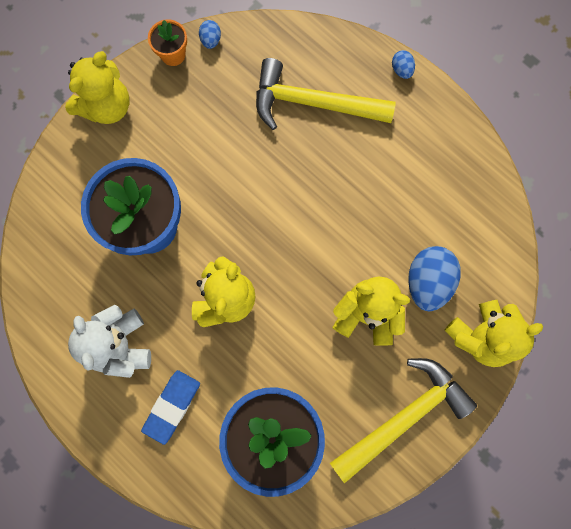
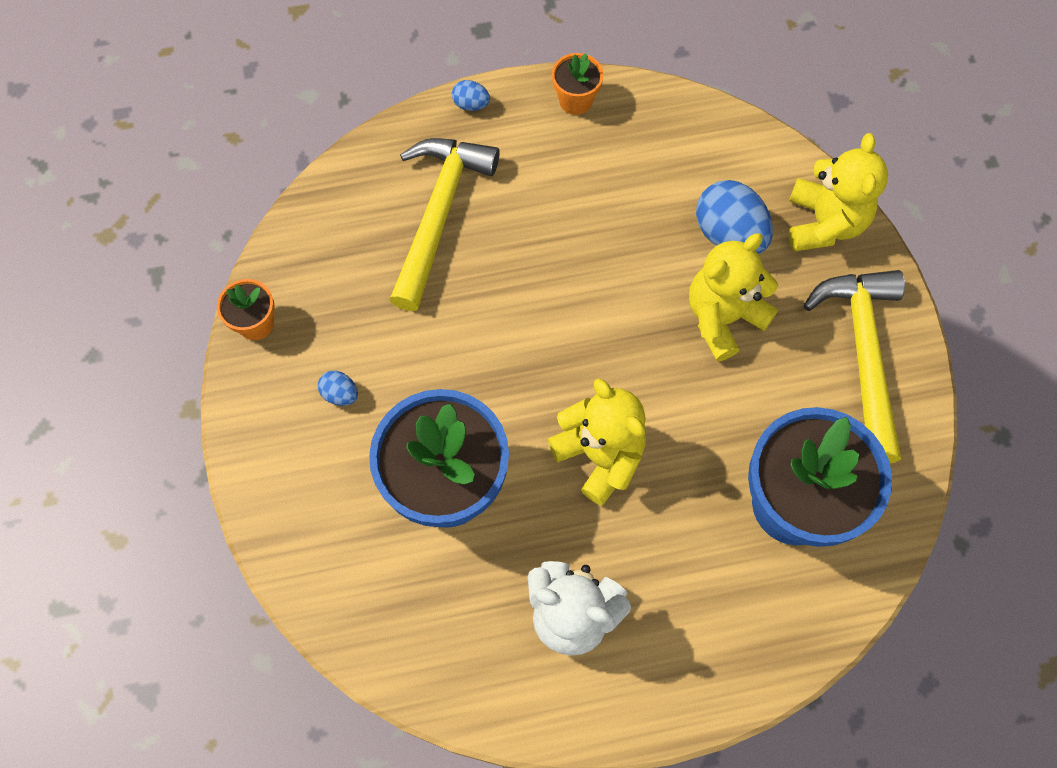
camera: 55 degrees left, 10 degrees down
yellow teddy bear [65,51,130,124] -> none
blue eraser [141,370,200,445] -> none
blue egg [199,20,221,49] -> blue egg moved to [318,371,358,406]
yellow hammer [256,58,396,130] -> yellow hammer turned 150 degrees clockwise [389,138,500,311]
none -> orange flower pot [552,53,604,115]

